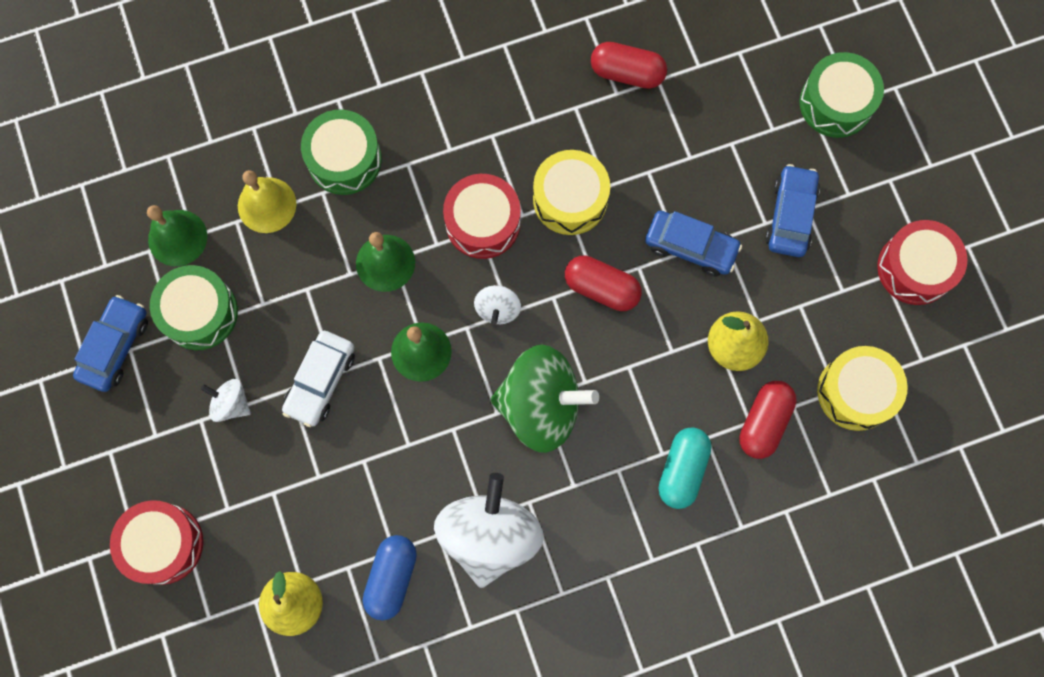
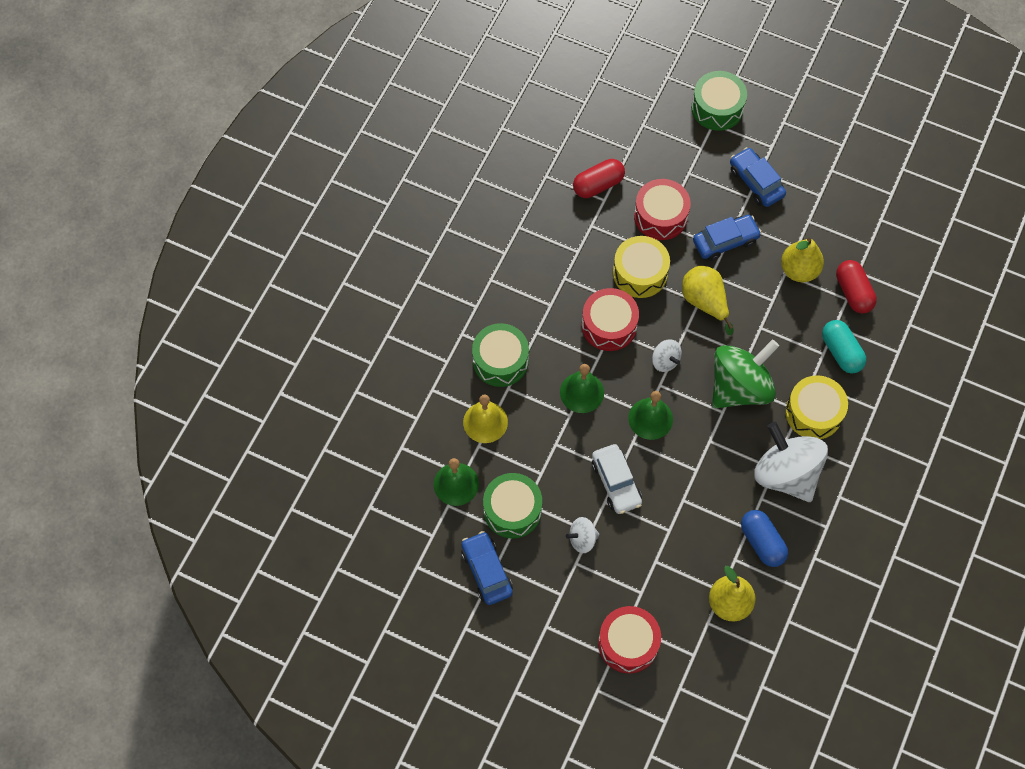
camera: 45 degrees left, 10 degrees down
red capsule [565,255,642,311] -> yellow pear [682,266,733,335]
yellow drum [817,346,908,431] -> yellow drum moved to [785,375,848,439]
red drum [877,220,968,305] -> red drum moved to [634,179,691,240]

